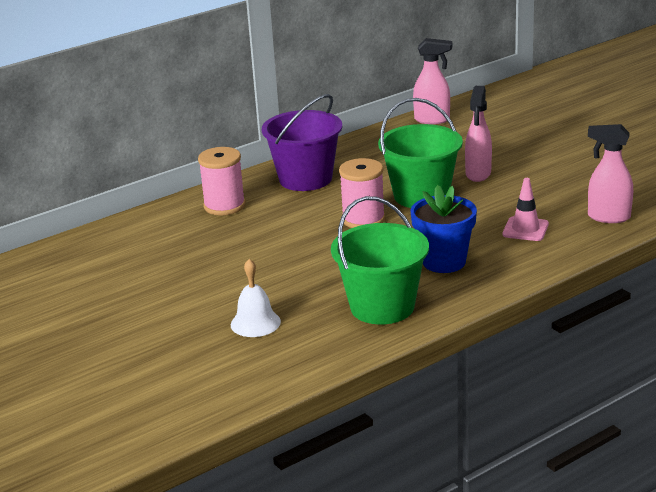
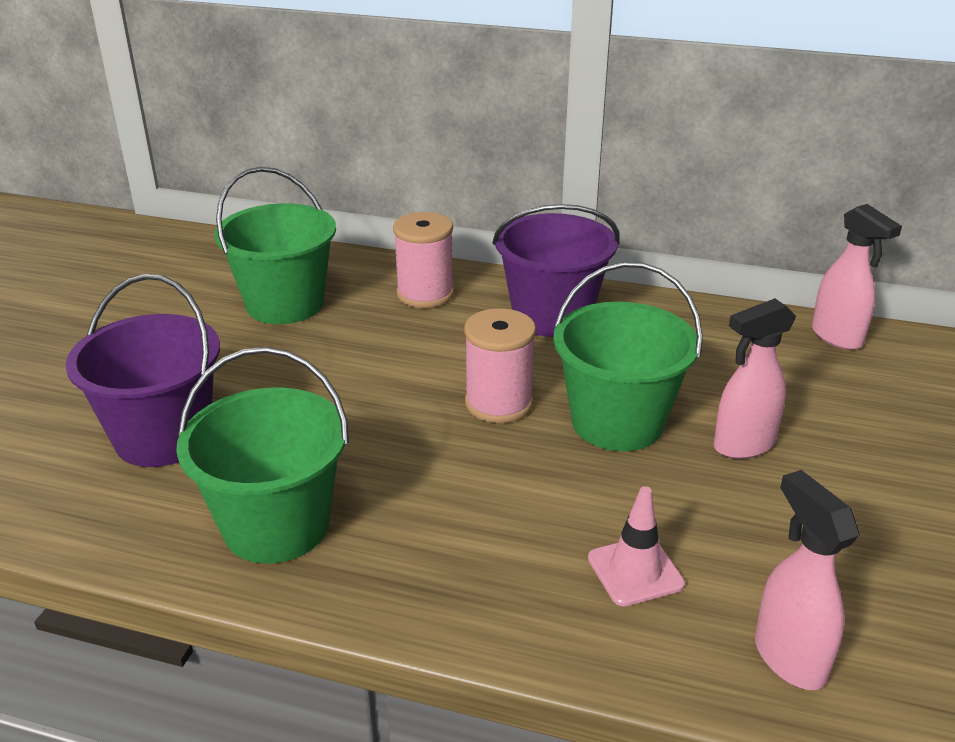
camera: 50 degrees right, 5 degrees up
white bell [231,259,281,337] -> purple bucket [65,274,220,467]
blue flower pot [411,185,477,273] -> none
none -> green bucket [214,167,336,324]

